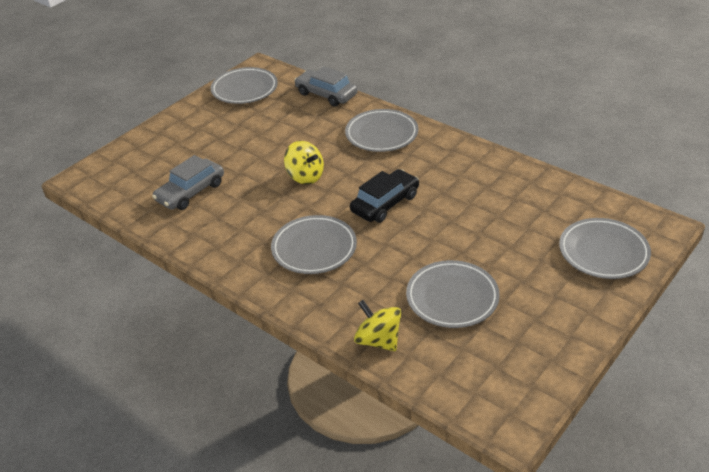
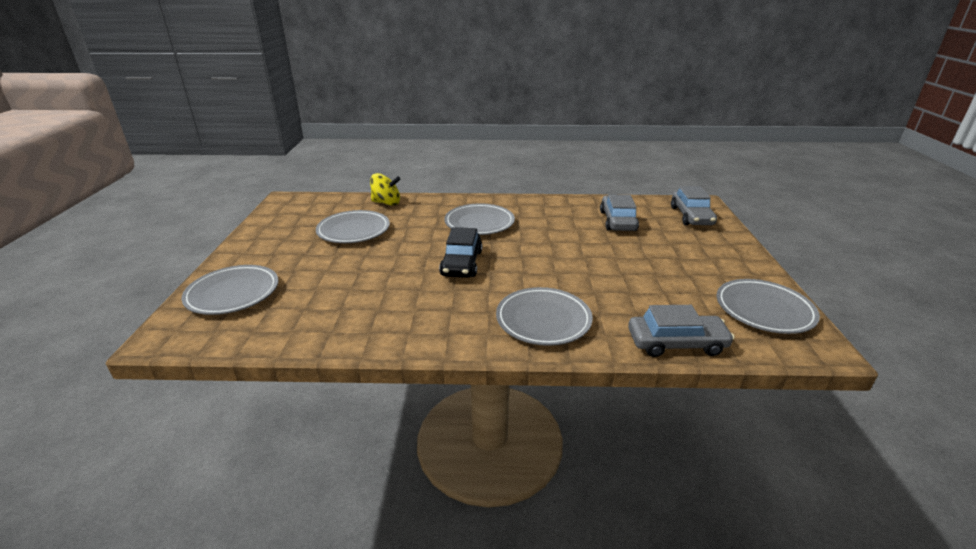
camera: 140 degrees right, 10 degrees down
yellow spinning top [284,141,324,185] -> none
none -> grey car [671,186,717,225]

